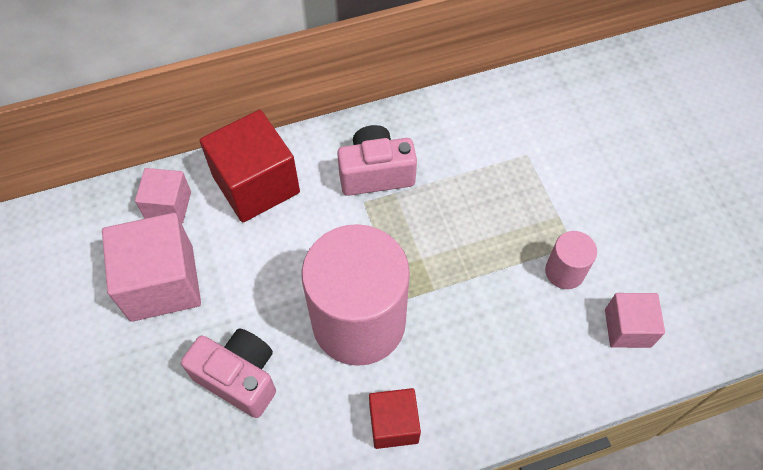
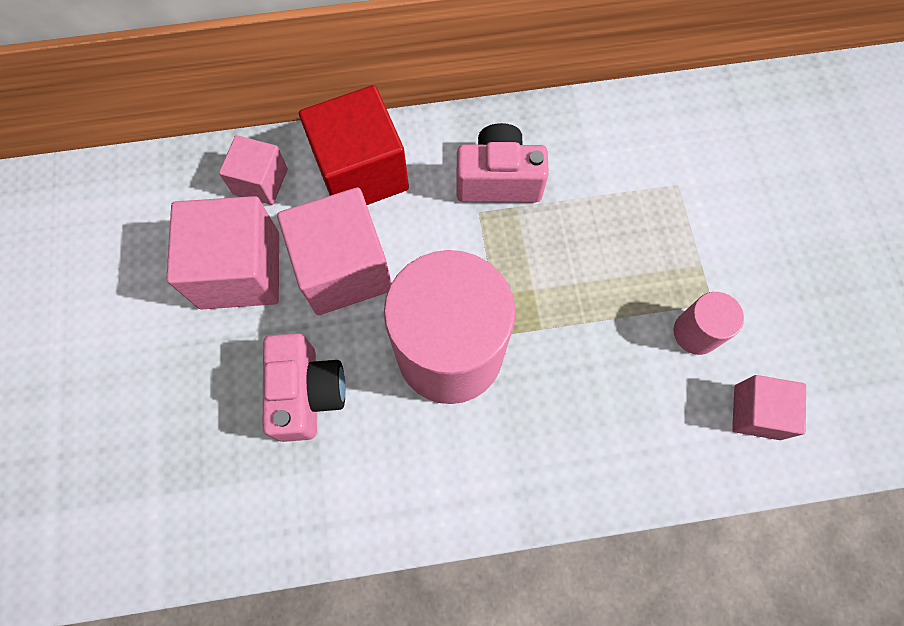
camera: 10 degrees right, 10 degrees up
pink camera [181,329,276,418] -> pink camera turned 45 degrees clockwise [263,333,346,442]
red cube [369,388,421,449] -> none
none -> pink cube [277,187,392,315]

